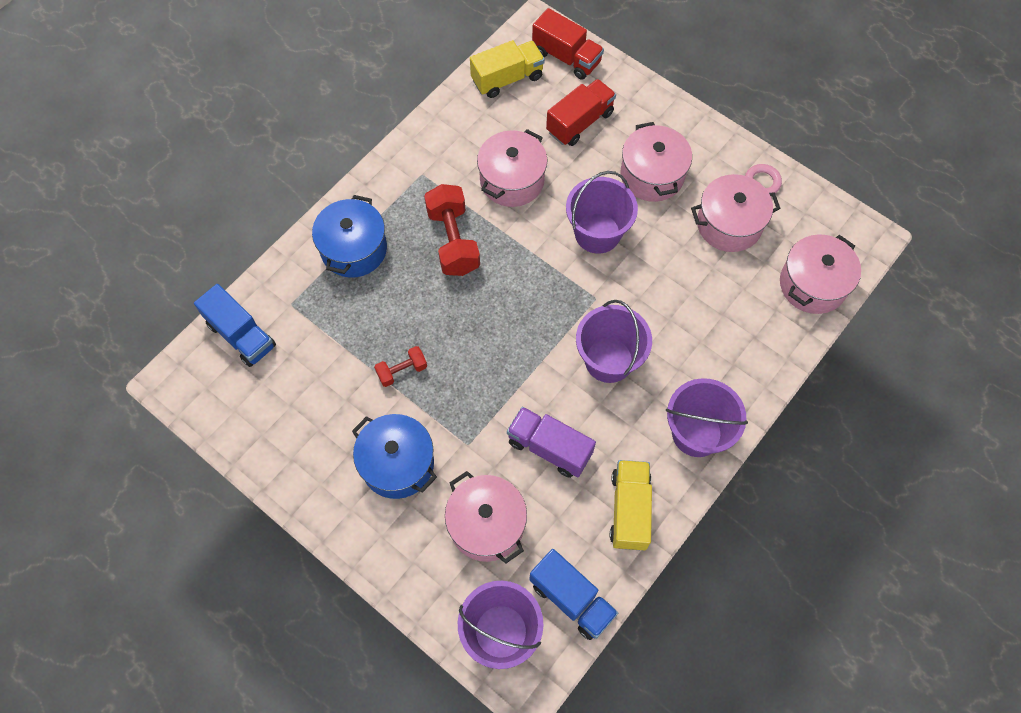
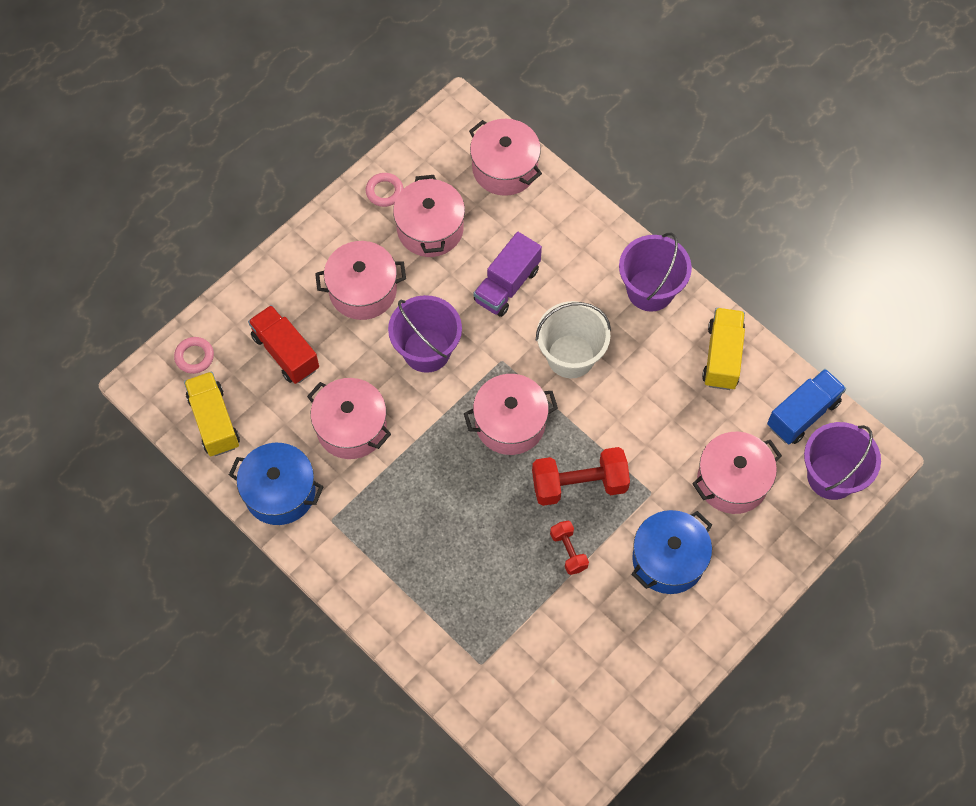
camera: 85 degrees left, 0 degrees up
blue truck [194,284,276,367] -> none
blue pot [312,195,387,278] -> blue pot moved to [229,443,324,525]
red dumbbell [424,184,480,276] -> red dumbbell moved to [532,447,630,506]
purple truck [507,407,596,478] -> purple truck moved to [474,232,542,317]
red truck [532,8,604,80] -> pink ring [174,337,214,374]
purple bucket [576,300,652,383] -> white bucket [536,301,611,378]
yellow truck [610,460,652,550] -> yellow truck turned 90 degrees clockwise [702,308,745,390]
none -> pink pot [464,374,558,455]

